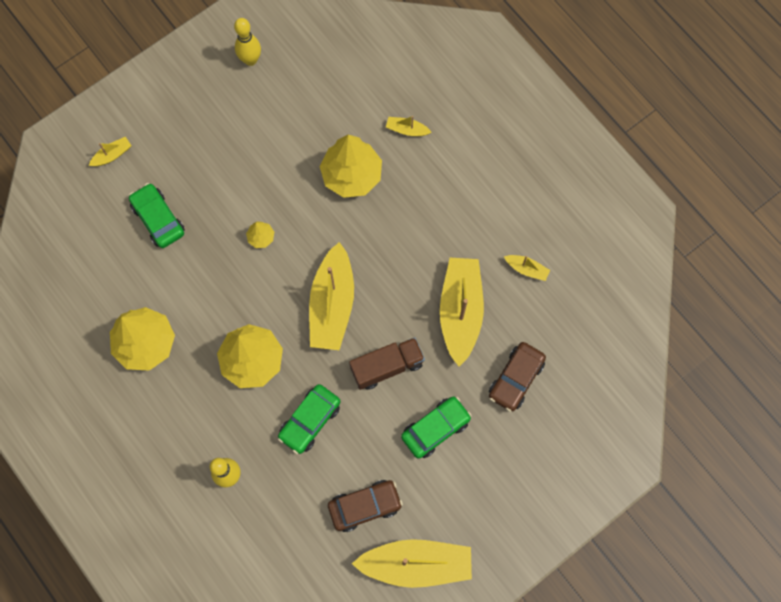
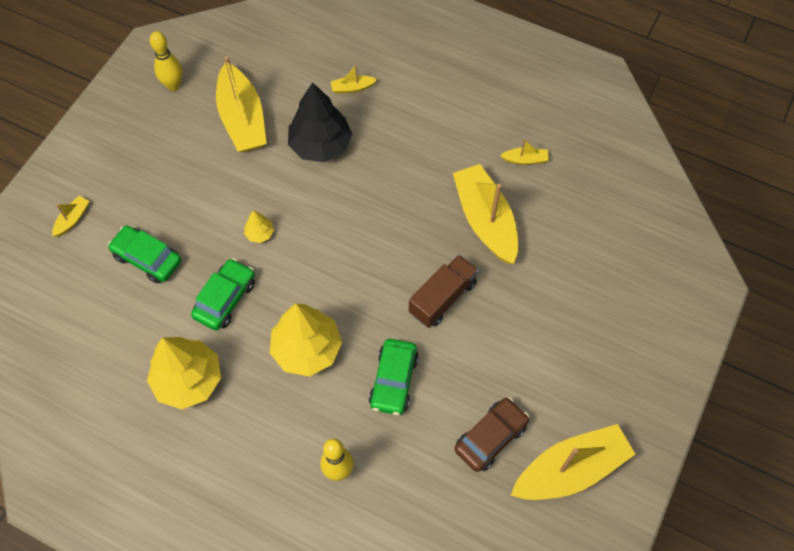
camera: 25 degrees left, 10 degrees down
yellow boat [309,242,354,350] -> yellow boat moved to [216,56,267,152]
yellow tree [320,135,382,198] -> black tree [288,82,352,162]
green car [401,396,472,459] -> green car moved to [191,258,255,331]
brown car [489,342,546,412] -> none

